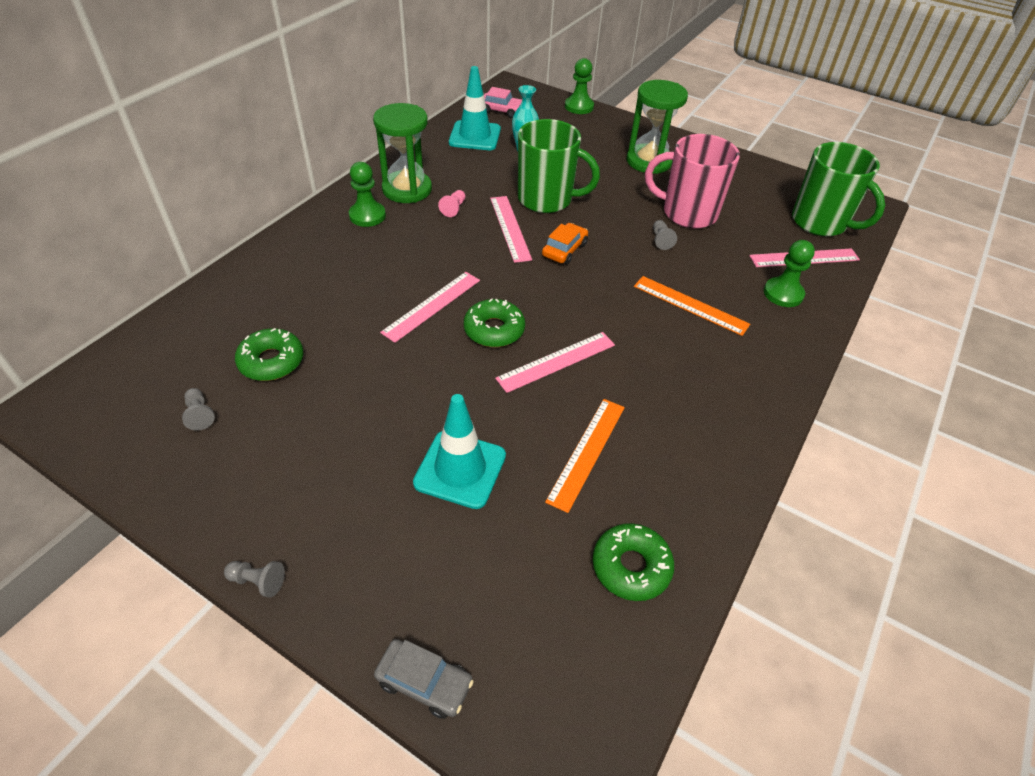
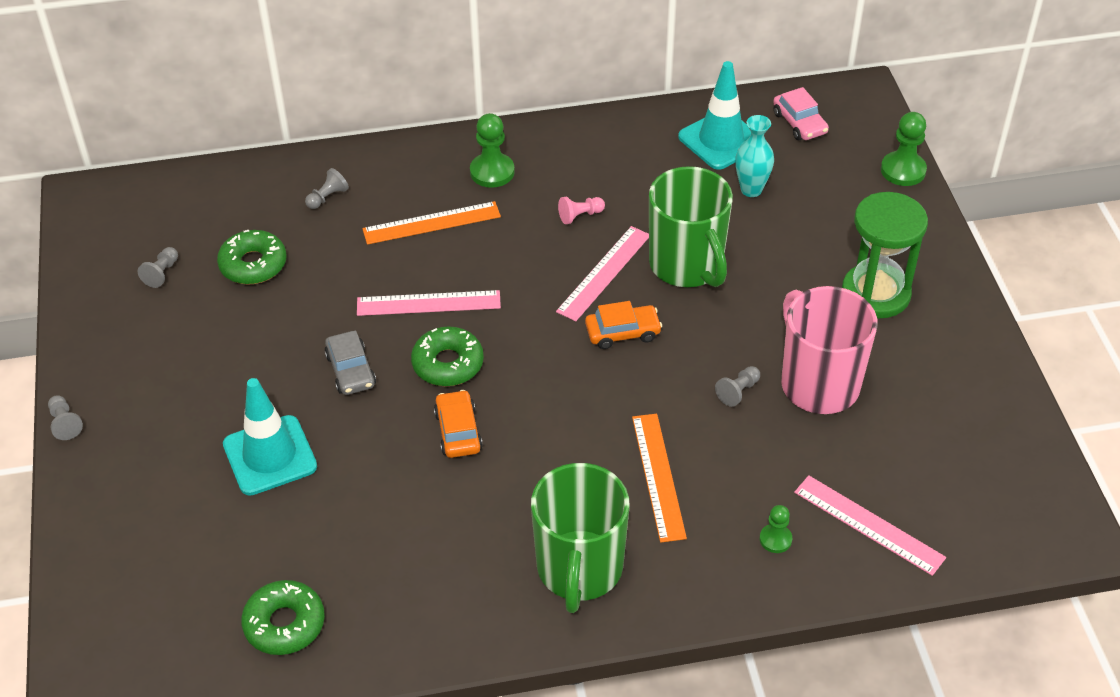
camera: 50 degrees right, 0 degrees up
green hourglass [373,103,432,203] -> none
grey car [374,639,474,719] -> grey car moved to [324,331,376,395]
pink ruler [495,332,615,393] -> orange car [434,390,483,458]
orange ruler [545,399,625,513] -> orange ruler moved to [362,201,501,245]
green pawn [764,240,815,307] -> green pawn [760,505,792,553], size x0.60
green mug [792,142,885,236] -> green mug moved to [531,463,630,613]
none -> grey pawn [305,168,349,209]

